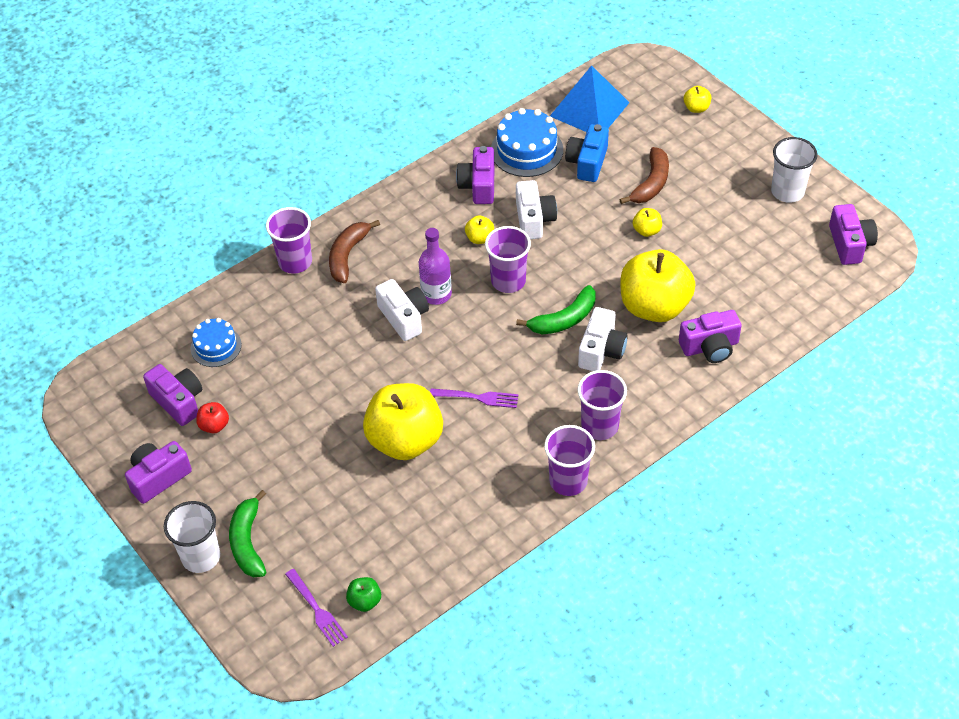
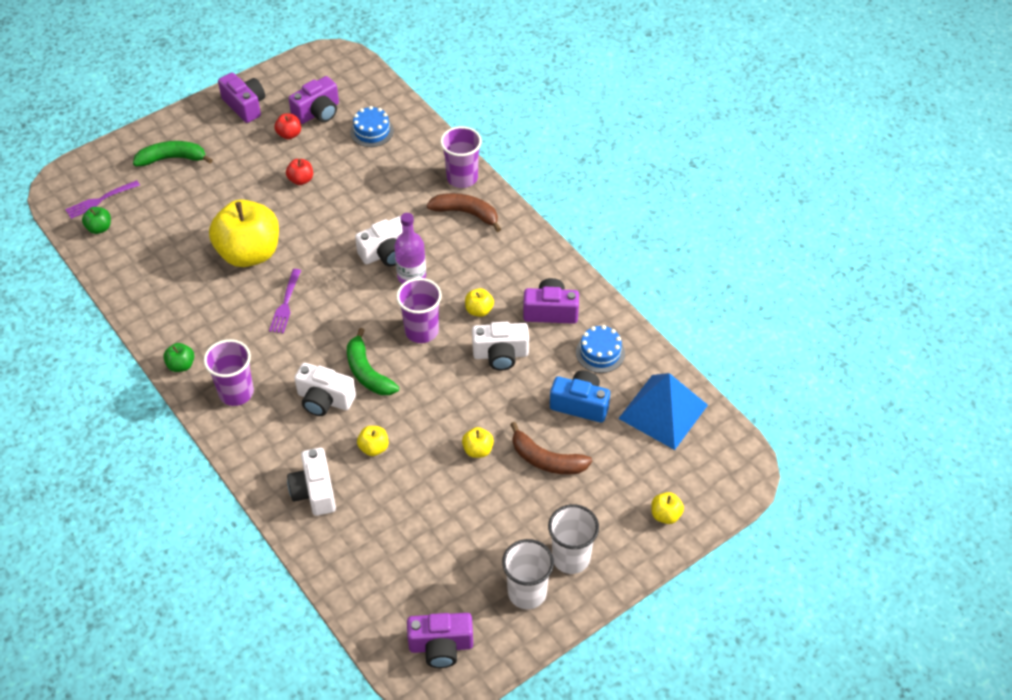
camera: 90 degrees right, 0 degrees up
white cup [164,501,220,573] -> white cup moved to [548,504,599,574]
blue cake [491,108,563,177] -> blue cake [576,325,625,373], size x0.64
purple cup [544,425,595,496] -> green apple [163,343,194,372]
yellow apple [621,249,695,322] -> yellow apple [357,426,389,456], size x0.41
purple camera [679,310,742,363] -> white camera [287,448,336,516]
none -> red apple [286,159,313,185]

